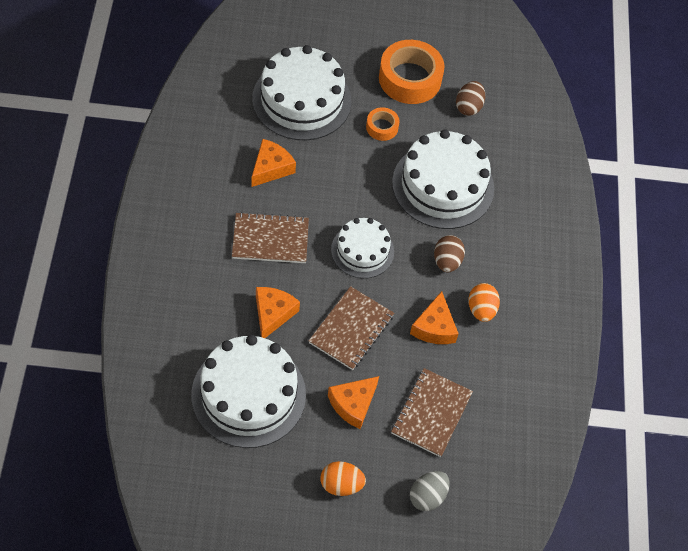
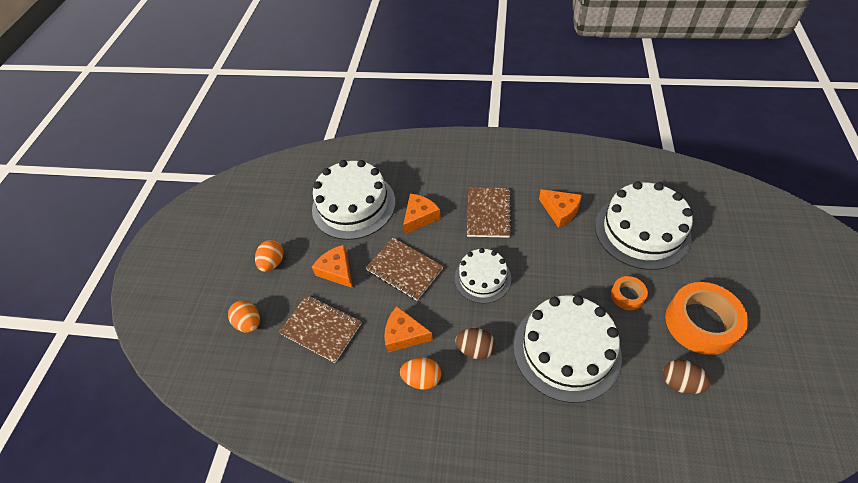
camera: 105 degrees right, 5 degrees down
orange cheese [256,287,300,338] -> orange cheese turned 75 degrees counterclockwise [403,194,441,234]
grey egg [410,471,449,511] -> orange egg [228,300,260,333]

